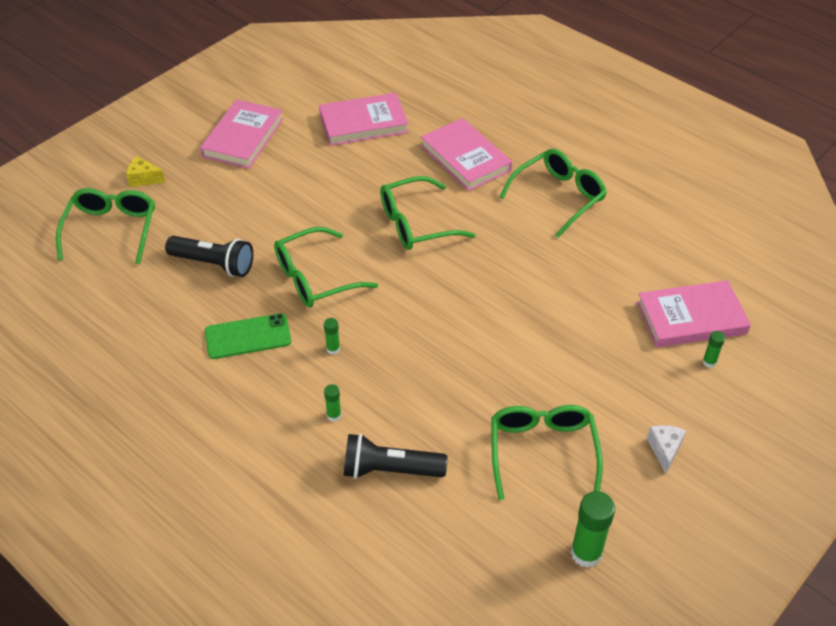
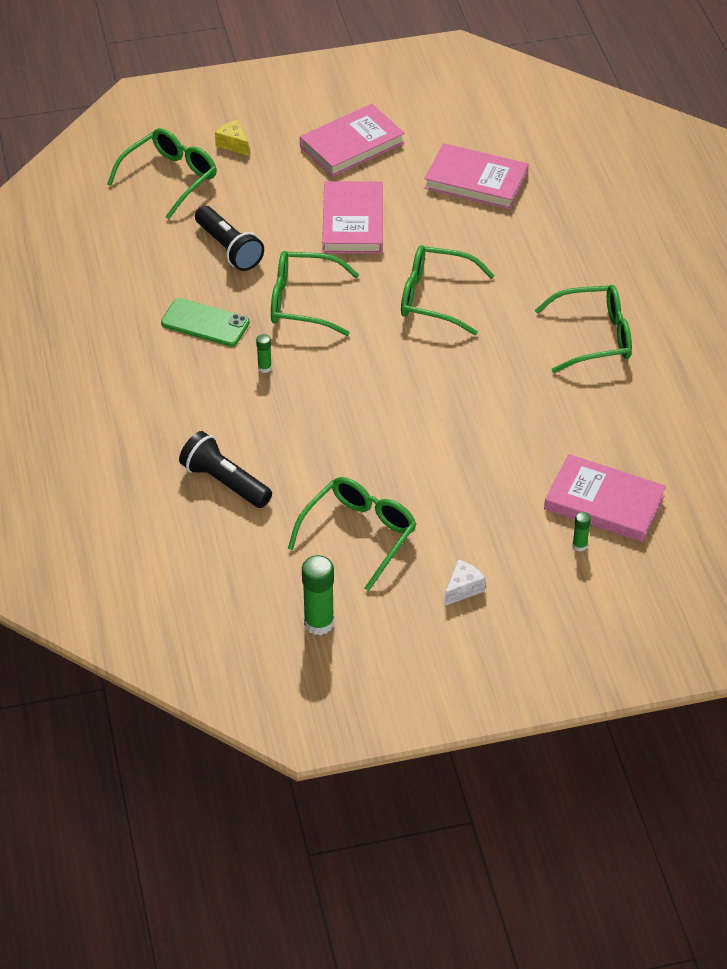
camera: 35 degrees right, 0 degrees up
green glue stick [324,384,341,421] -> none
pink book [421,118,512,191] -> pink book moved to [322,181,383,254]

